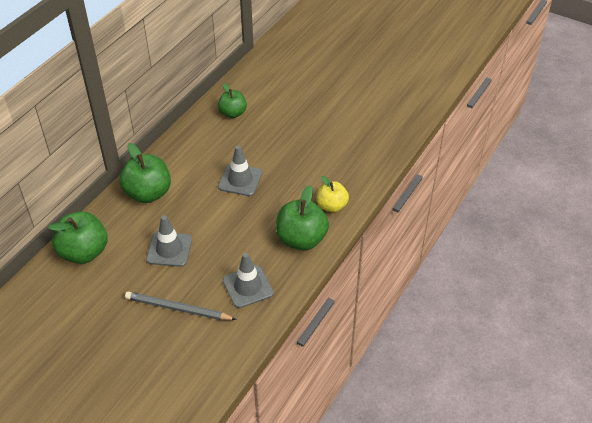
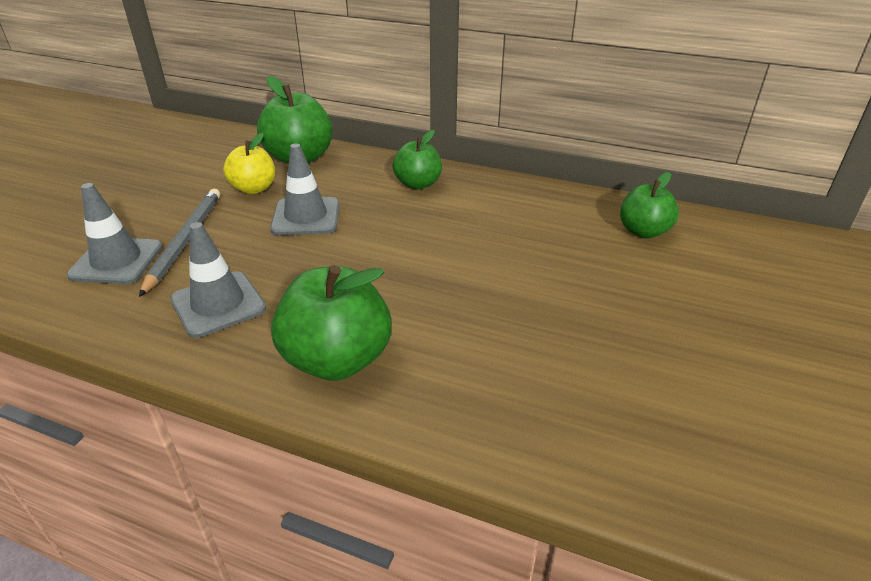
camera: 80 degrees right, 10 degrees down
green apple [119,143,171,203] -> green apple [393,130,442,189], size x0.63
grey traffic cone [218,146,262,196] -> grey traffic cone moved to [67,183,163,284]
yellow apple [317,176,349,213] -> yellow apple moved to [223,133,275,194]

